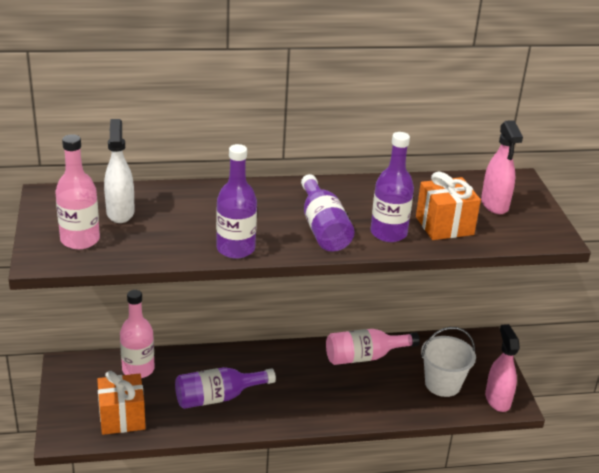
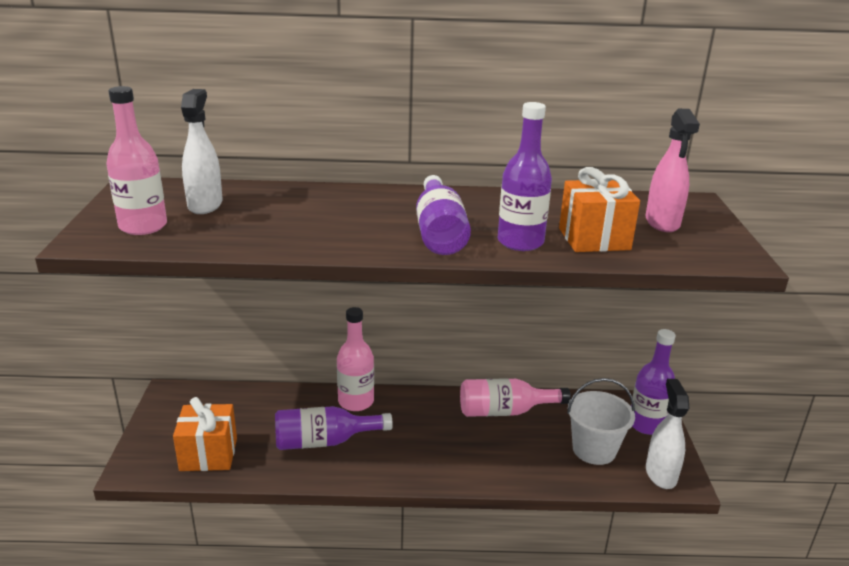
camera: 10 degrees right, 5 degrees down
pink bottle [120,290,155,378] -> pink bottle moved to [337,307,374,411]
purple bottle [216,144,257,259] -> purple bottle moved to [631,329,675,435]
pink spray bottle [485,324,520,412] -> white spray bottle [646,379,689,489]

